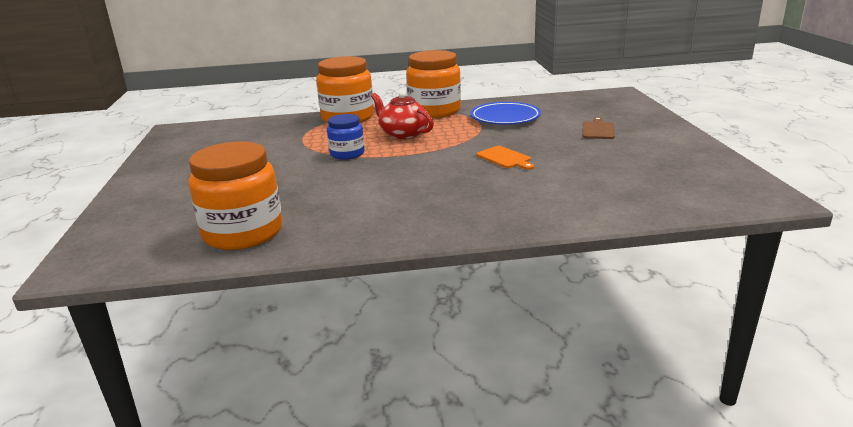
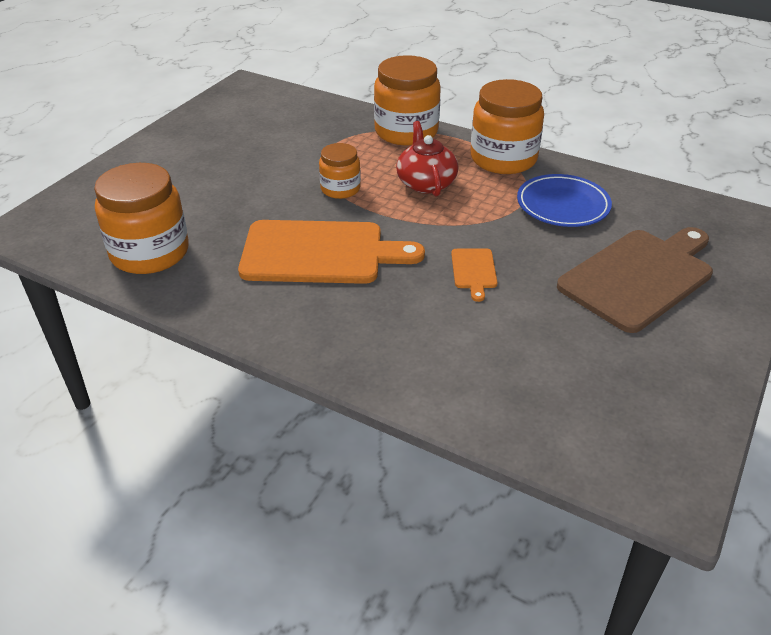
camera: 35 degrees right, 15 degrees up
blue jar [327,114,365,160] -> orange jar [319,143,361,199]
brown cutting board [582,117,615,139] -> brown cutting board [557,227,713,333], size x2.29
none -> orange cutting board [238,220,425,284]

